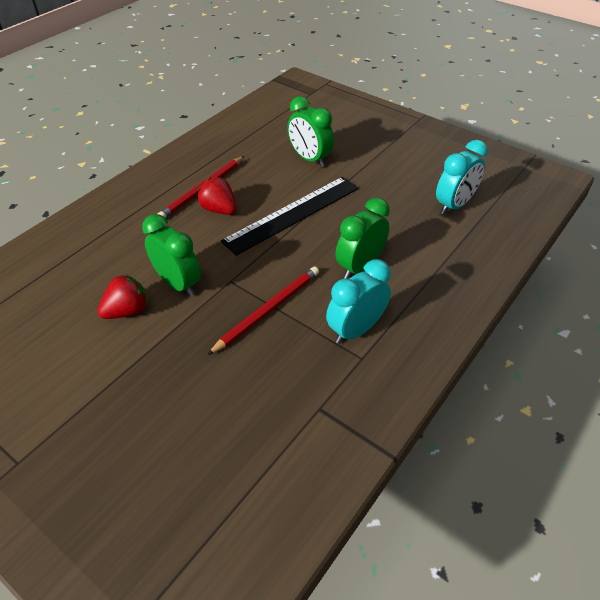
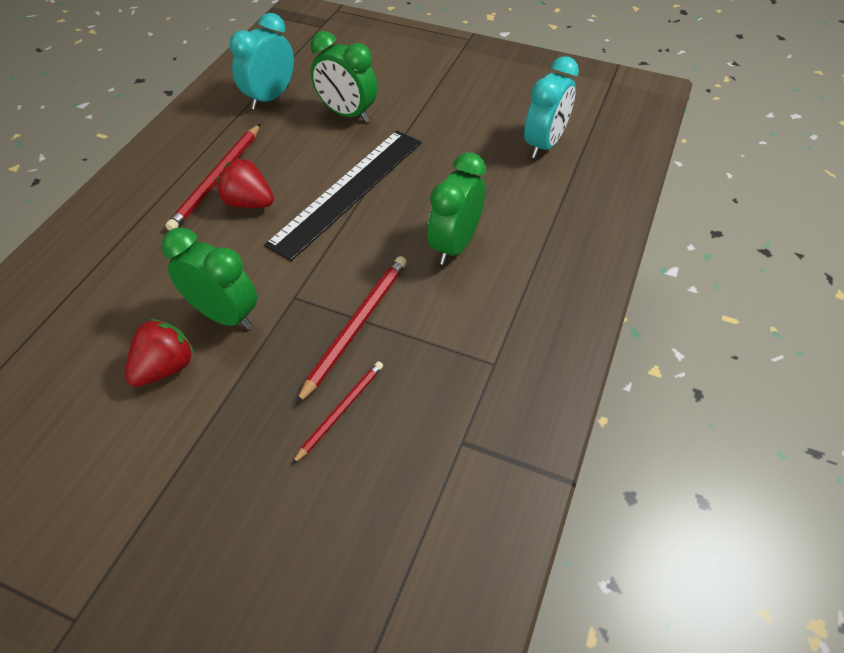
camera: 15 degrees left, 5 degrees up
turquoise clock [326,259,391,344] -> turquoise clock moved to [230,13,294,110]
none -> red pencil [292,361,383,464]

